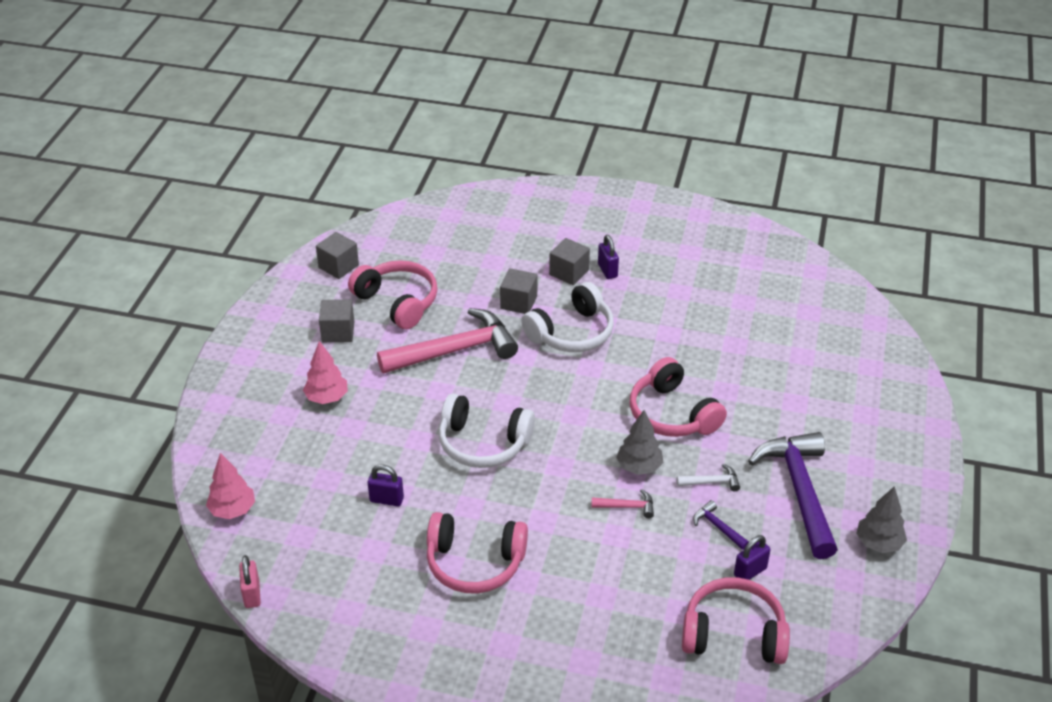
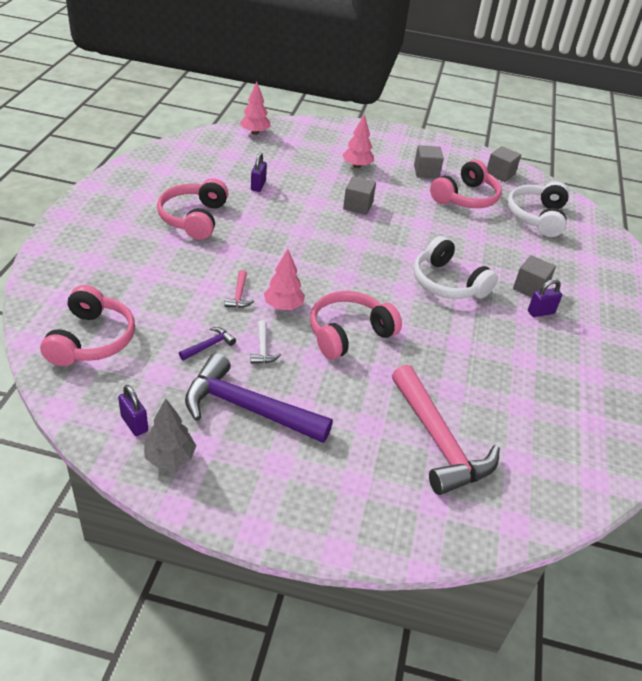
camera: 85 degrees right, 0 degrees up
pink padlock [239,555,261,608] -> none
pink hammer [377,308,518,374] -> pink hammer moved to [392,365,500,495]
white headphones [439,393,535,468] -> white headphones moved to [507,181,569,237]
grey cube [500,268,537,314] -> grey cube moved to [343,176,376,215]
grey tree [616,410,663,475] -> pink tree [264,249,305,310]
purple padlock [734,535,771,580] -> purple padlock moved to [118,385,148,436]
purple hammer [748,432,838,559] -> purple hammer turned 150 degrees counterclockwise [185,353,333,443]

